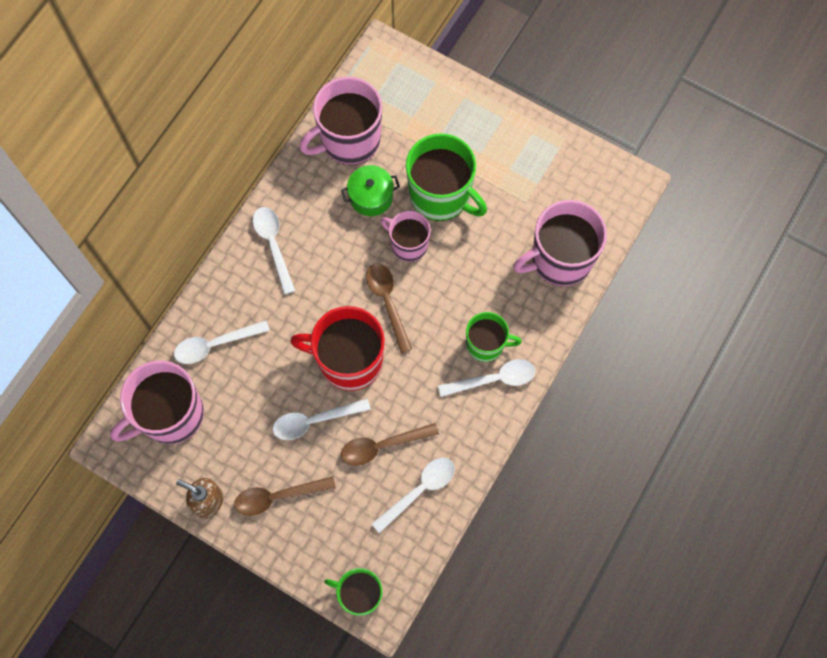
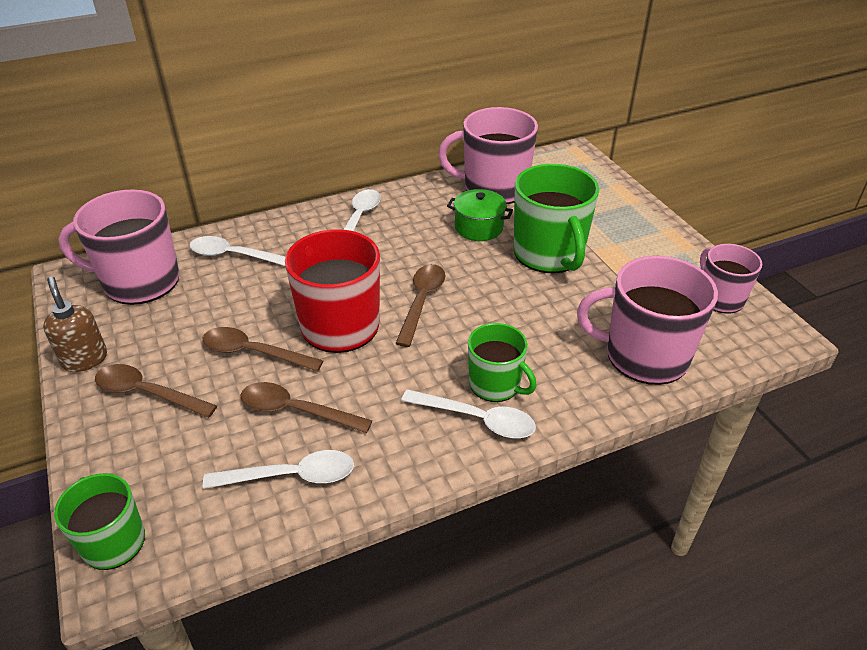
camera: 35 degrees right, 30 degrees down
white spoon [273,398,371,440] -> brown spoon [202,327,323,372]
pink mug [381,211,431,262] -> pink mug moved to [700,244,762,313]

